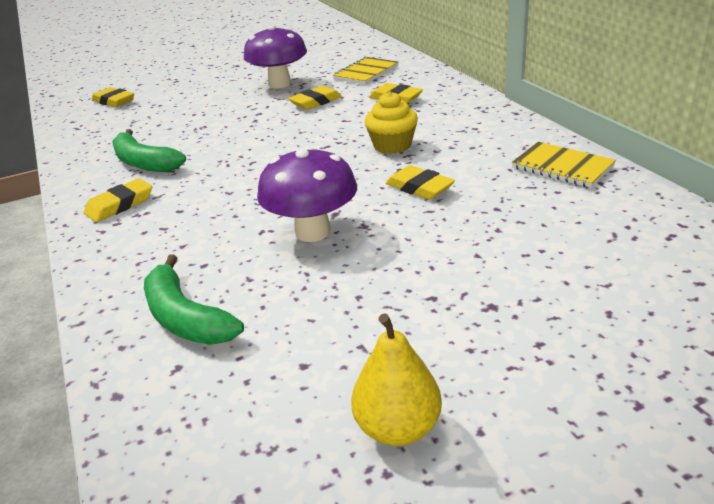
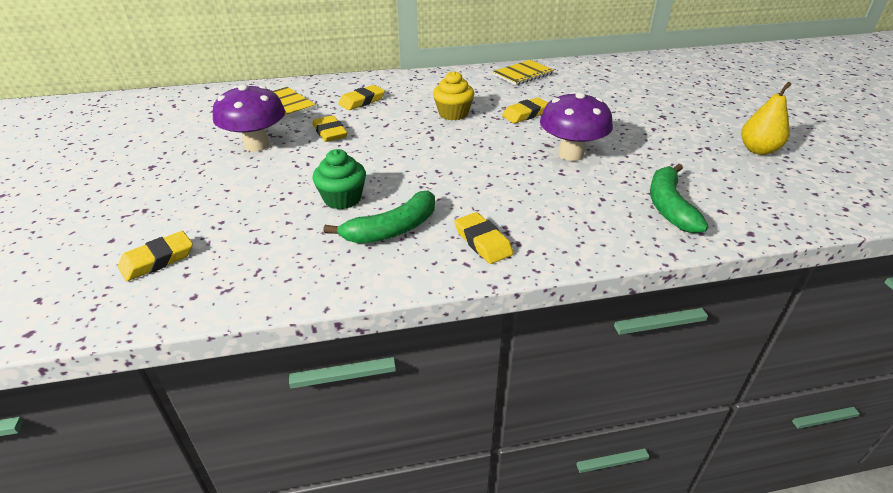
camera: 80 degrees left, 5 degrees up
green banana [144,254,244,345] -> green banana turned 120 degrees clockwise [650,164,709,233]
none -> green cupcake [312,149,366,209]

